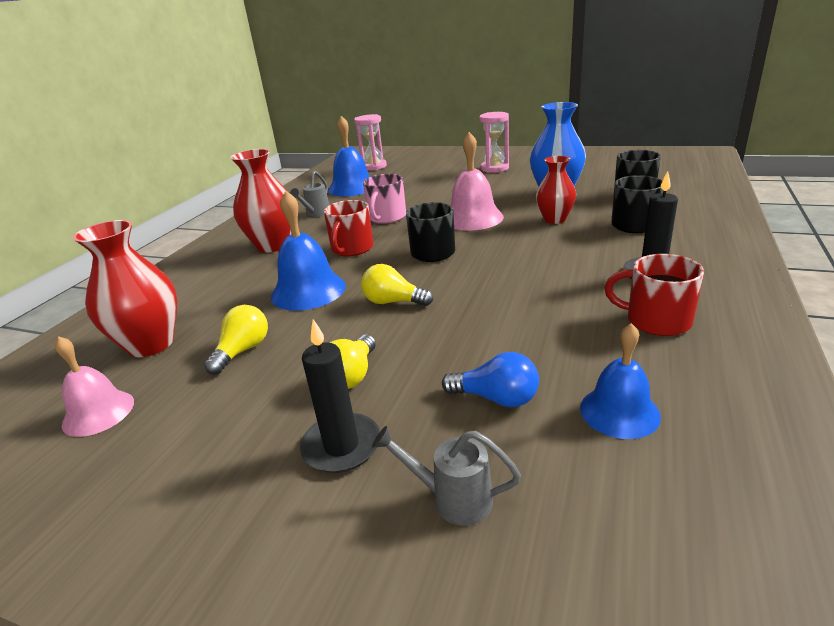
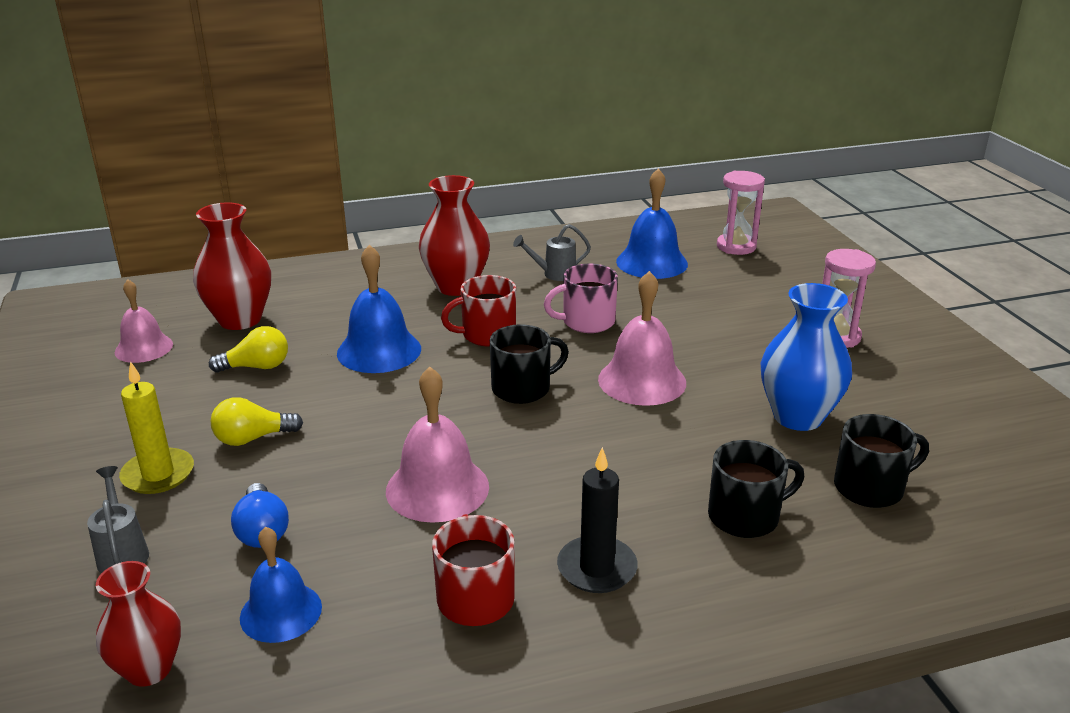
camera: 50 degrees right, 0 degrees up
black candle [300,319,380,473] -> yellow candle [119,361,194,494]
yellow light bulb [361,264,433,306] -> none
red vase [536,156,576,224] -> red vase moved to [96,561,181,687]
none -> pink bell [386,367,489,523]

